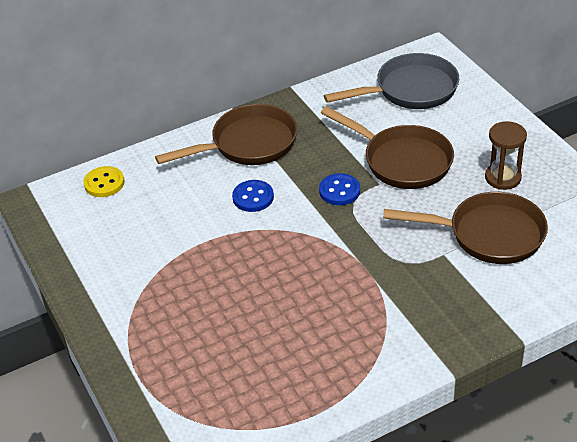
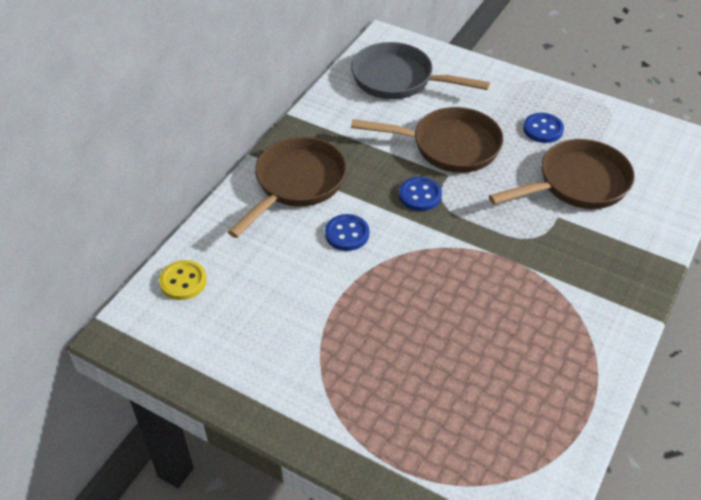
camera: 35 degrees left, 5 degrees up
grey pan [324,53,459,109] -> grey pan turned 105 degrees counterclockwise [351,42,490,99]
brown hourglass [485,121,527,190] -> blue button [523,113,564,143]

